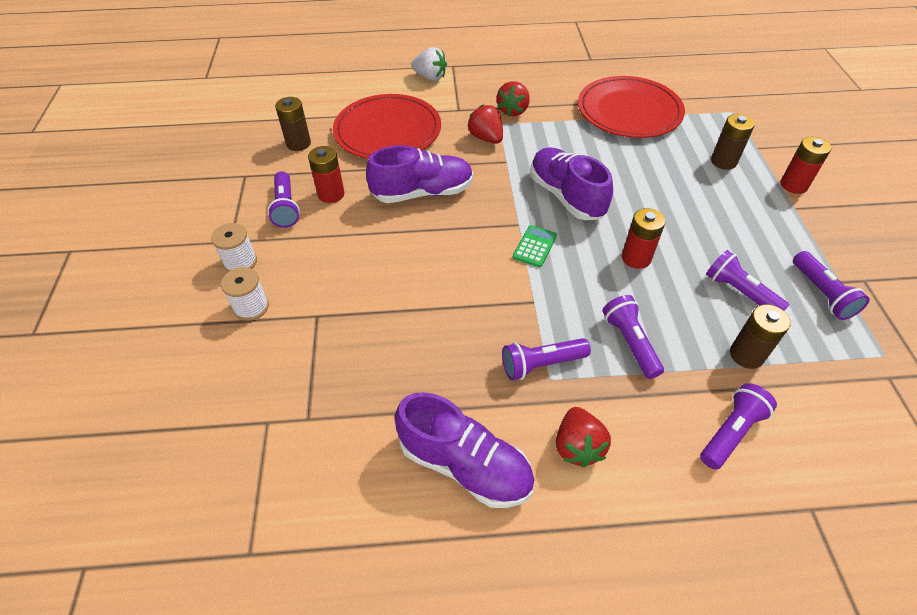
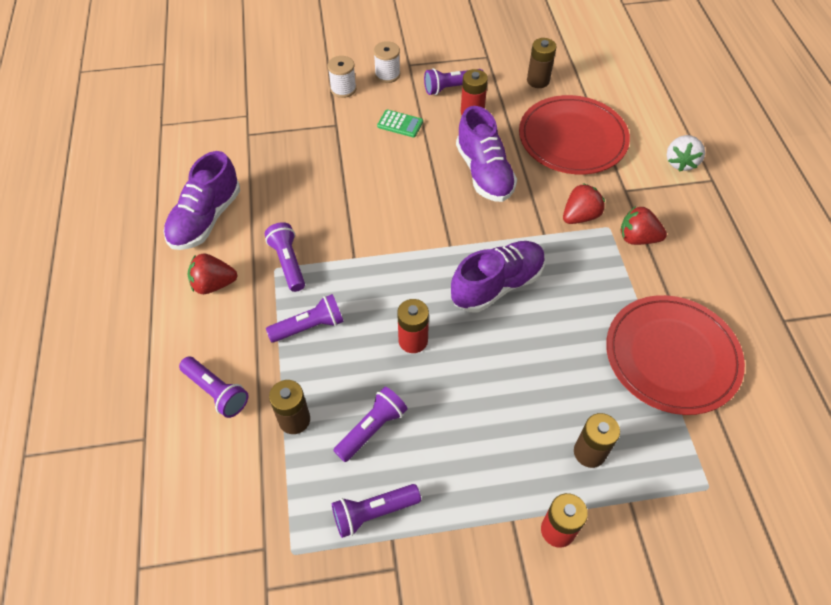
camera: 85 degrees right, 5 degrees up
green calculator [513,225,557,267] -> green calculator moved to [377,109,423,137]

